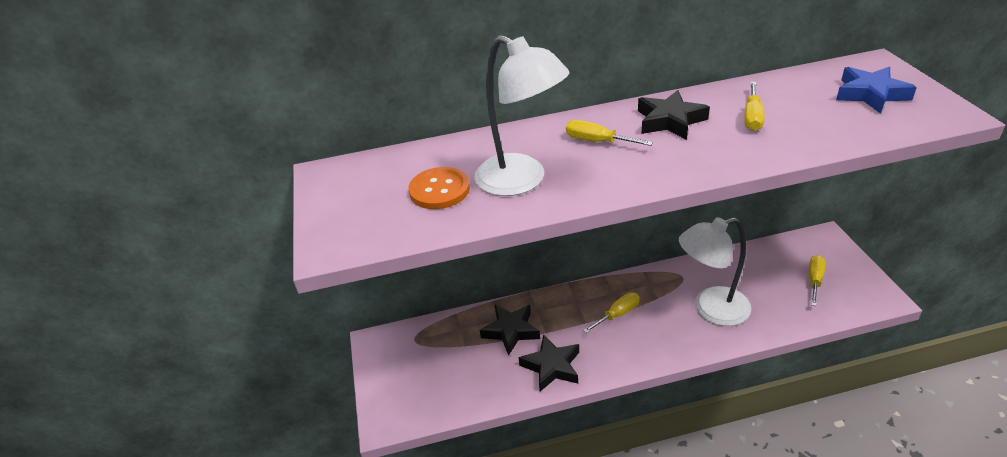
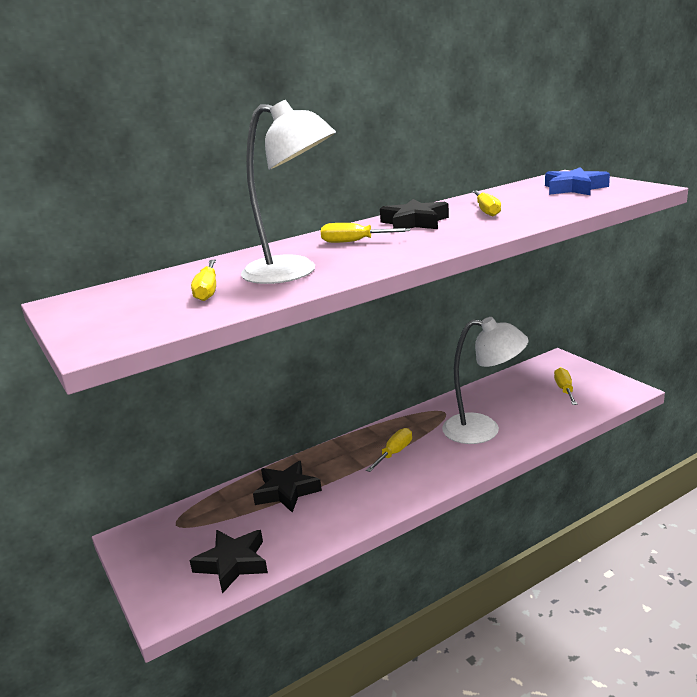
camera: 20 degrees left, 15 degrees down
orange button [408,167,470,209] -> yellow screwdriver [191,259,216,301]
black star [519,334,579,392] -> black star moved to [189,530,268,594]
white lamp [679,217,751,326] -> white lamp turned 135 degrees counterclockwise [442,317,528,444]

